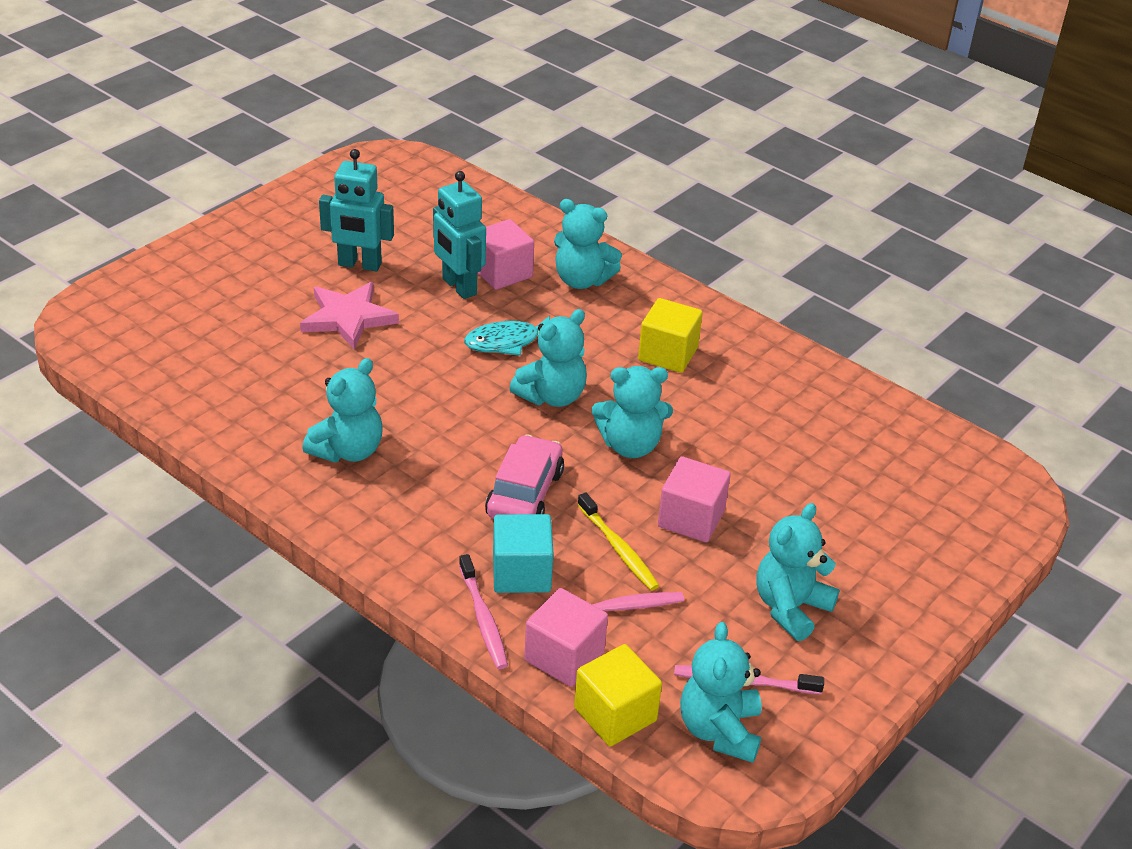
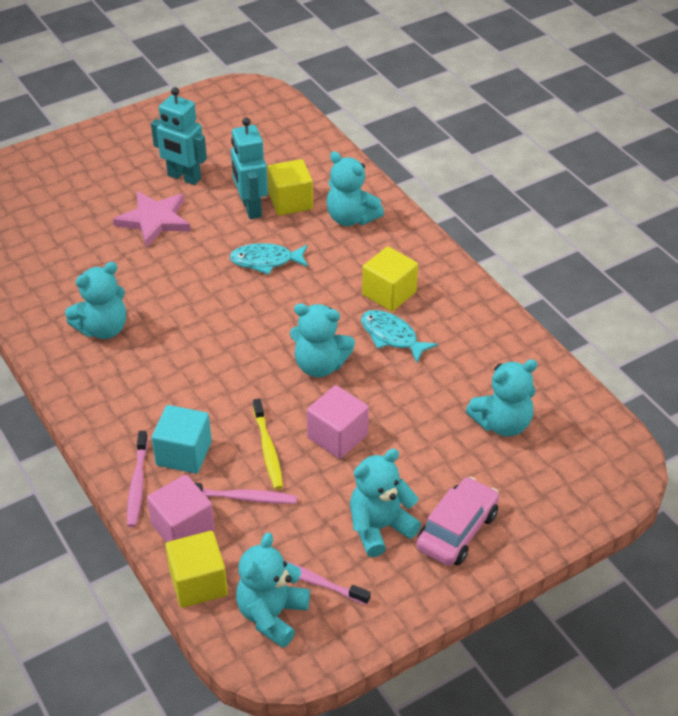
camera: 20 degrees right, 5 degrees up
pink cube [477,219,534,290] -> yellow cube [267,159,313,215]
pink car [485,434,564,519] -> pink car moved to [416,477,499,566]
turquoise teddy bear [509,309,587,407] -> turquoise teddy bear moved to [466,359,538,436]
none -> turquoise fish [361,310,438,363]

